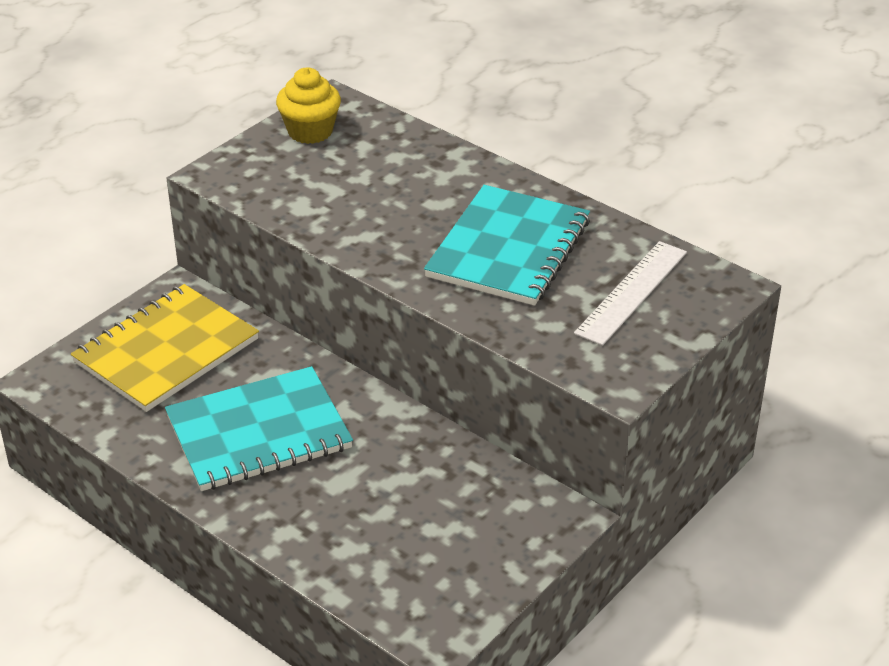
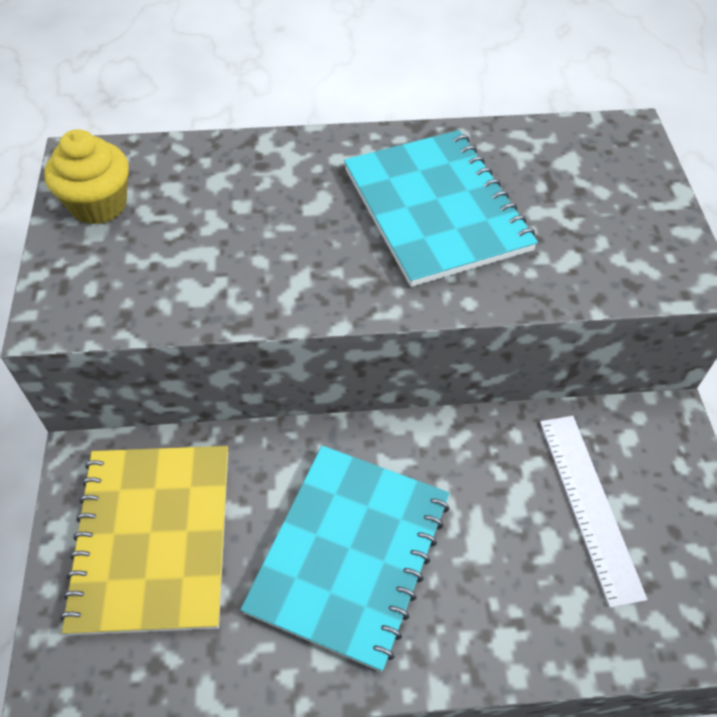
camera: 45 degrees left, 15 degrees up
white ruler [574,241,687,346] -> white ruler moved to [540,416,647,608]

